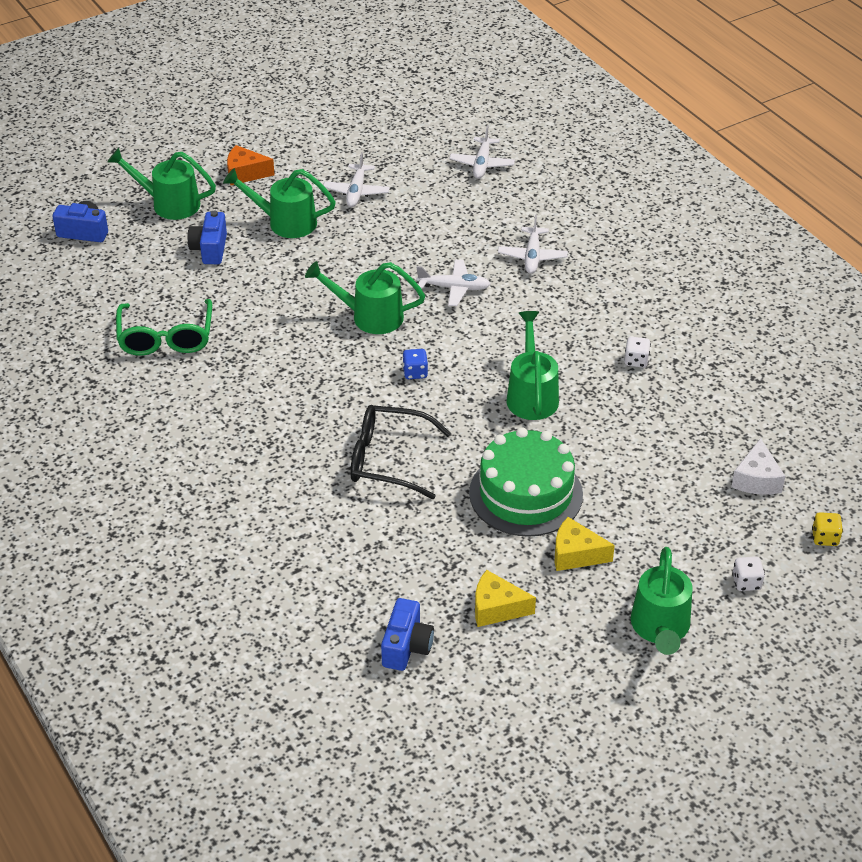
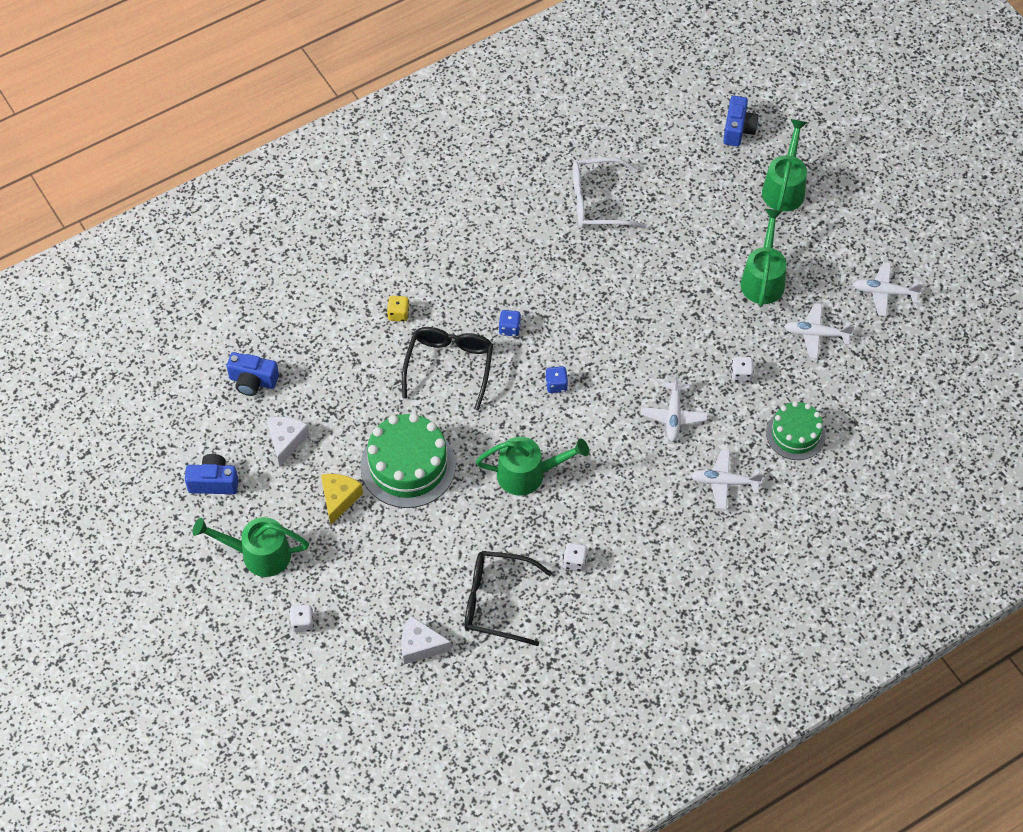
camera: 90 degrees right, 15 degrees up
green glasses [116,299,212,356] -> white glasses [573,158,647,228]
blue camera [188,211,227,264] -> blue camera moved to [185,454,238,494]
orange cheese [227,145,275,185] -> none
green watering can [305,261,425,334] -> none
white plane [449,126,515,179] -> white plane moved to [853,262,923,316]
yellow cheese [475,570,536,627] -> white cheese [267,417,310,467]
yellow dice [812,512,843,546] -> yellow dice moved to [387,296,409,322]
none -> black glasses [464,551,552,646]
none -> blue dice [499,310,521,336]
none -> white dice [731,357,754,382]
none -> green cake [766,401,826,460]

